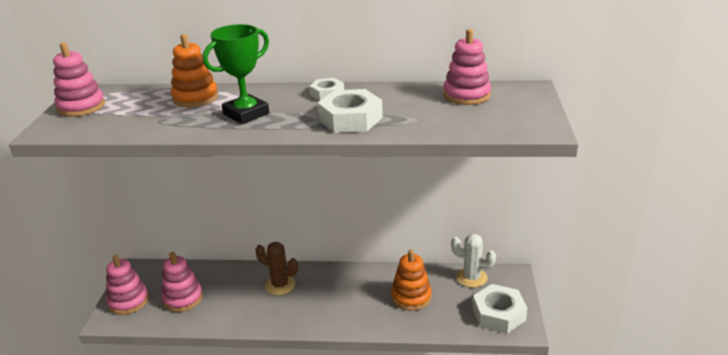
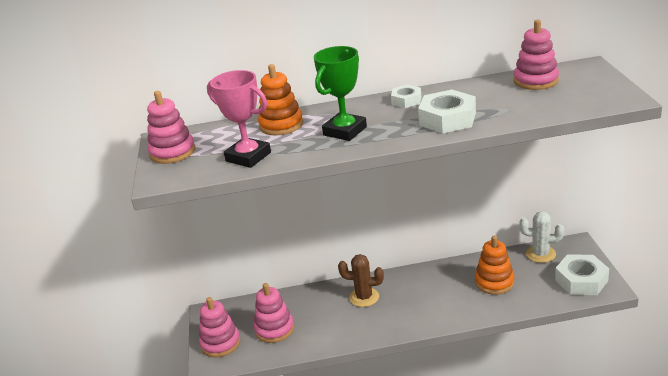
camera: 10 degrees left, 0 degrees up
none -> pink trophy [207,70,271,168]

